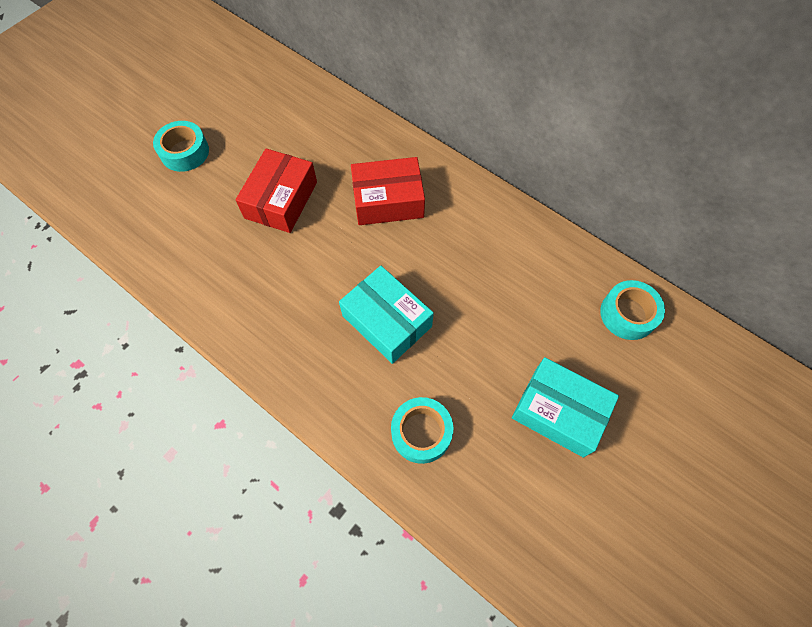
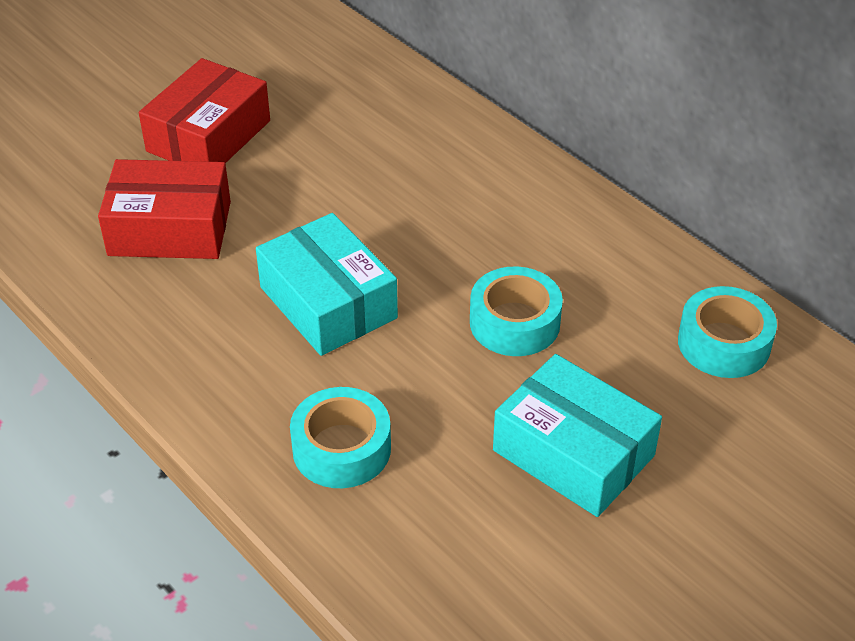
camera: 10 degrees right, 20 degrees down
turquoise tape [153,121,209,172] -> turquoise tape moved to [470,267,563,356]
red box [351,157,425,225] -> red box moved to [98,159,231,259]

